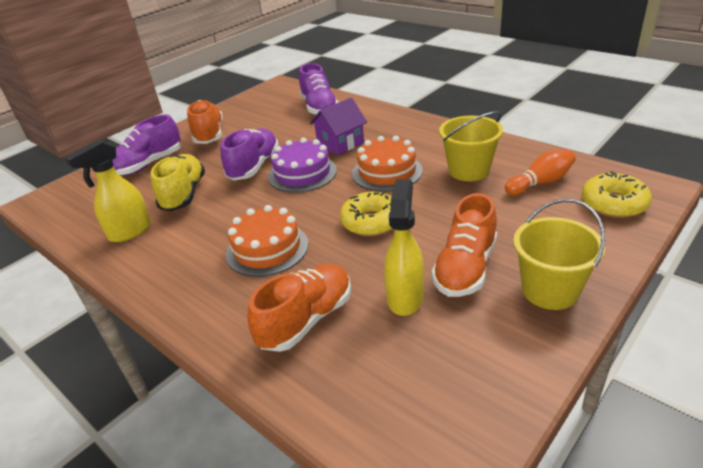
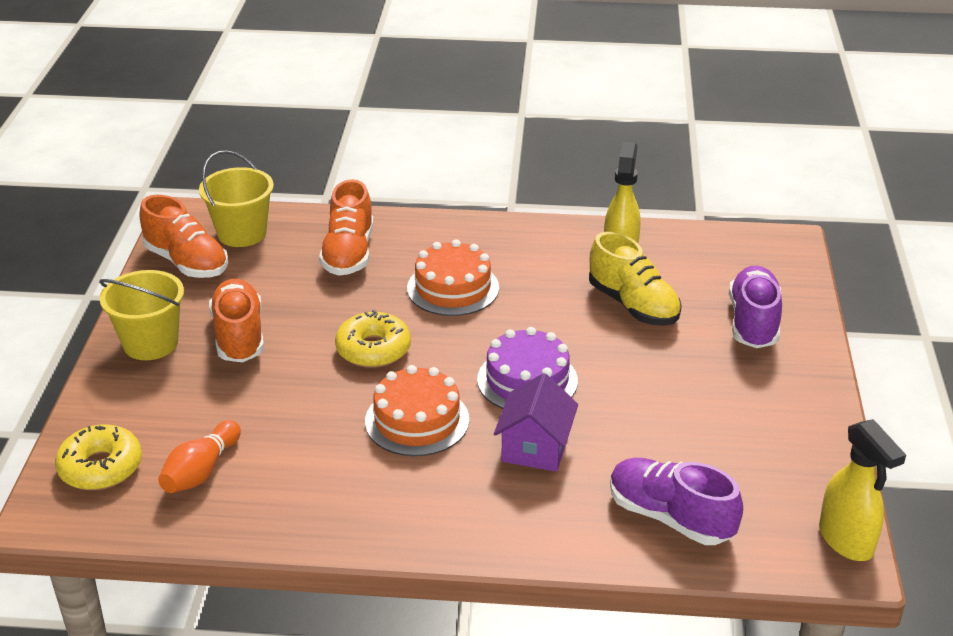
camera: 140 degrees right, 0 degrees up
orange shoe [187,100,223,144] -> orange shoe moved to [139,195,228,278]
purple shoe [221,128,279,180] -> none
yellow spray bottle [384,179,424,316] -> yellow spray bottle moved to [819,419,906,561]
yellow bucket [439,111,503,181] -> yellow bucket moved to [199,150,274,247]

